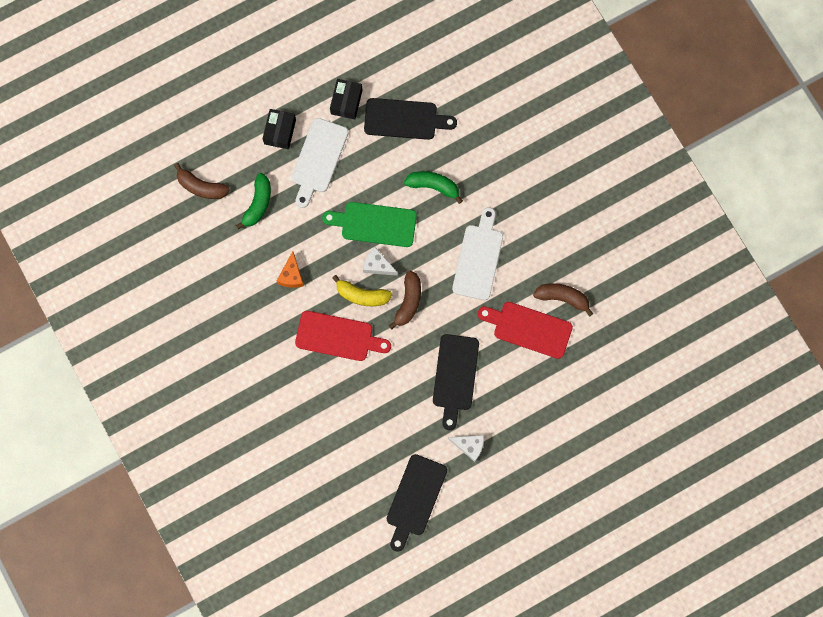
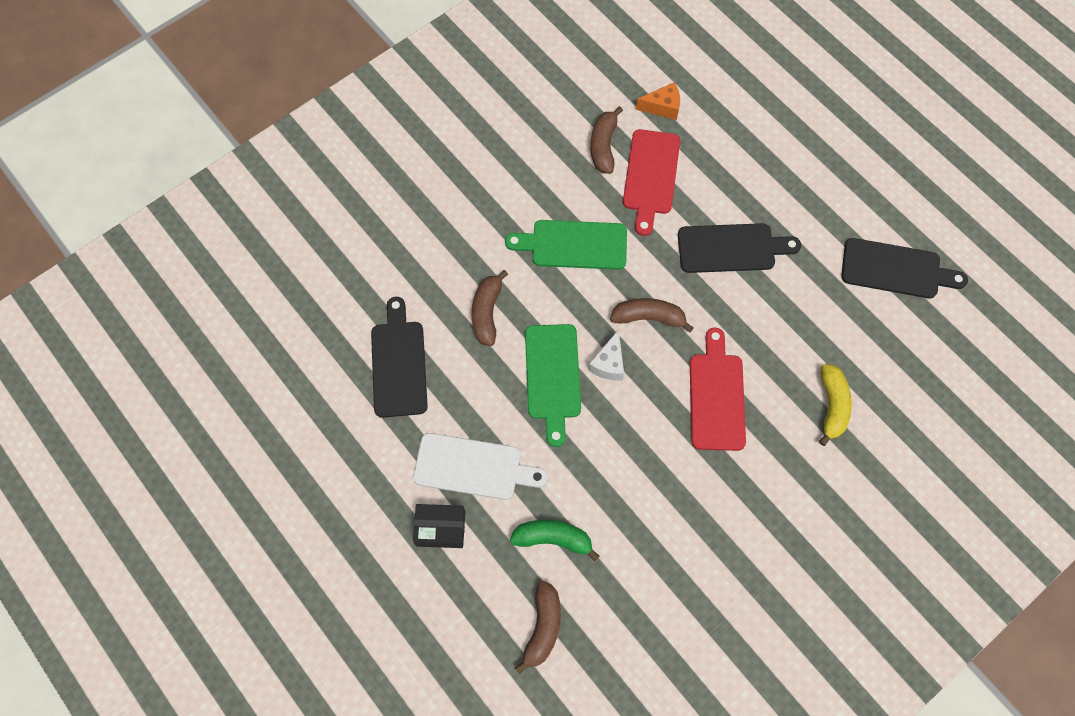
camera: 100 degrees left, 10 degrees down
orange cheese [277,251,304,288] -> orange cheese moved to [636,82,680,120]
black box [330,79,362,119] -> none
yellow banana [332,275,392,306] -> yellow banana moved to [819,364,852,446]
green banana [404,171,463,204] -> brown banana [471,270,508,346]
white cheese [448,435,484,462] -> none
white cutting board [452,207,503,300] -> green cutting board [505,220,627,270]

